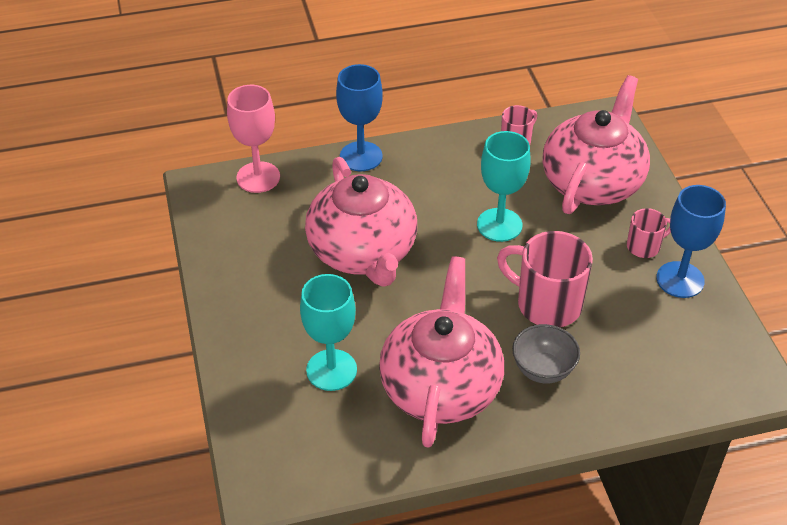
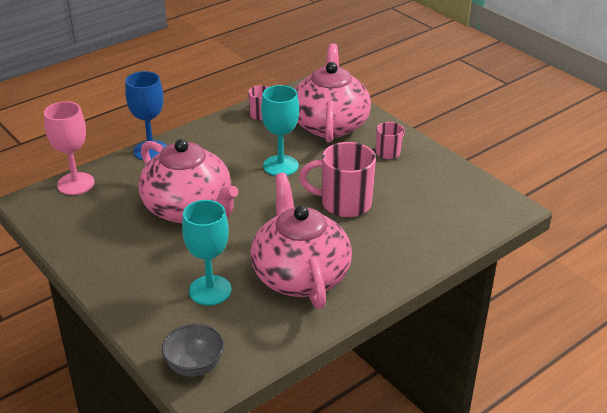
camera: 25 degrees left, 10 degrees down
grey bowl [512,324,580,383] -> grey bowl moved to [161,324,224,377]
blue goblet [656,185,726,298] -> none

